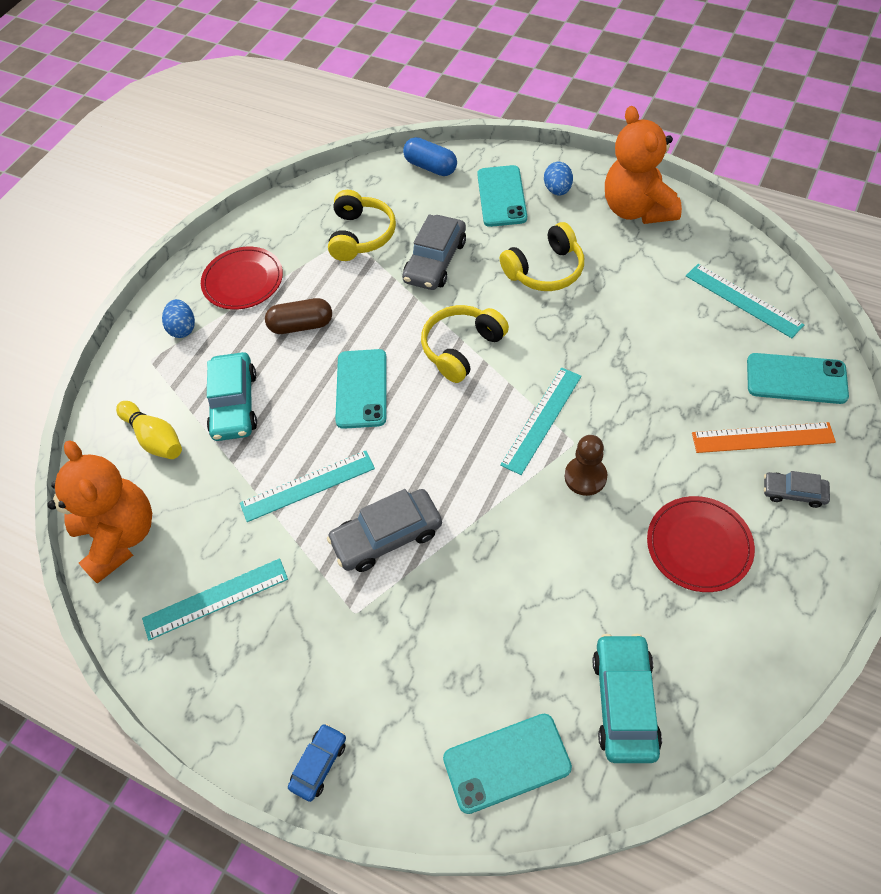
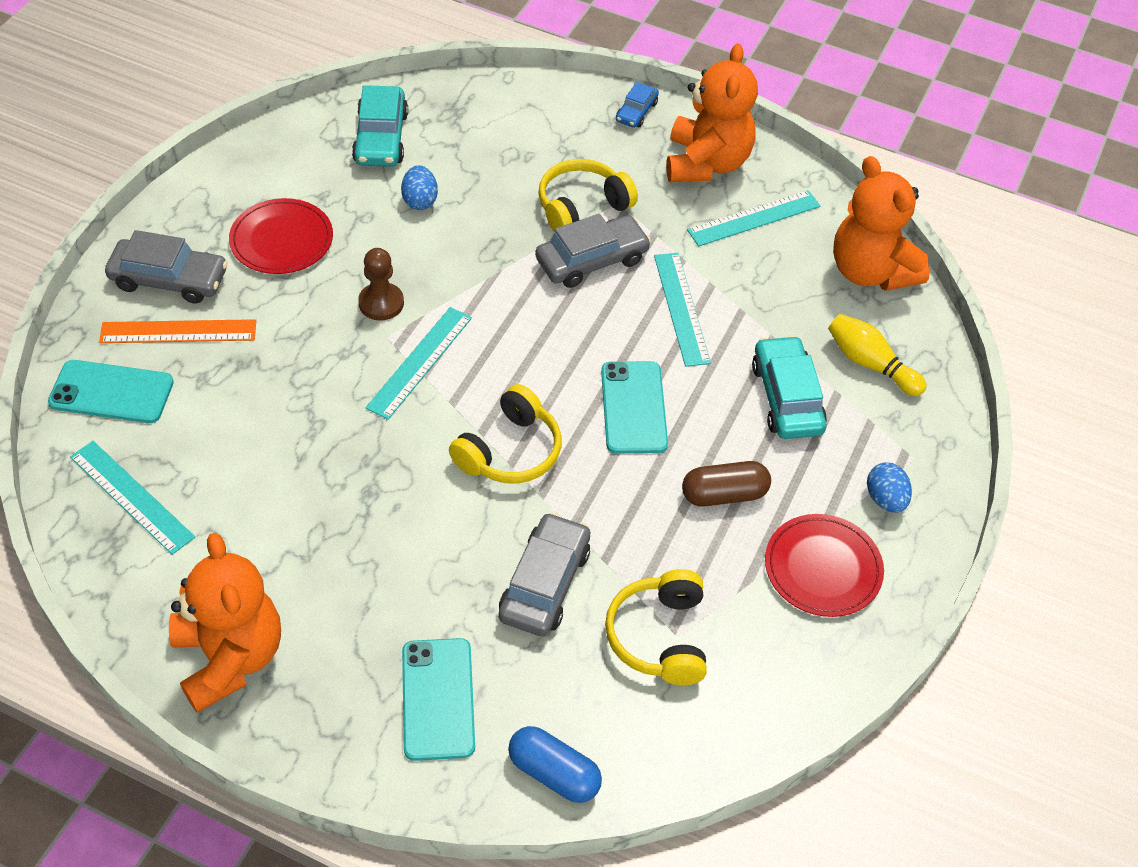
camera: 170 degrees right, 5 degrees down
turquoise ruler [240,450,375,522] -> turquoise ruler turned 75 degrees counterclockwise [654,253,711,367]
turquoise phone [443,713,572,814] -> none
yellow headphones [500,222,584,291] -> yellow headphones moved to [538,159,638,232]
blue egg [544,162,573,195] -> blue egg moved to [401,165,438,210]
grey car [764,471,830,508] -> grey car [105,230,228,304], size x1.77
none -> orange teddy bear [666,43,758,182]

